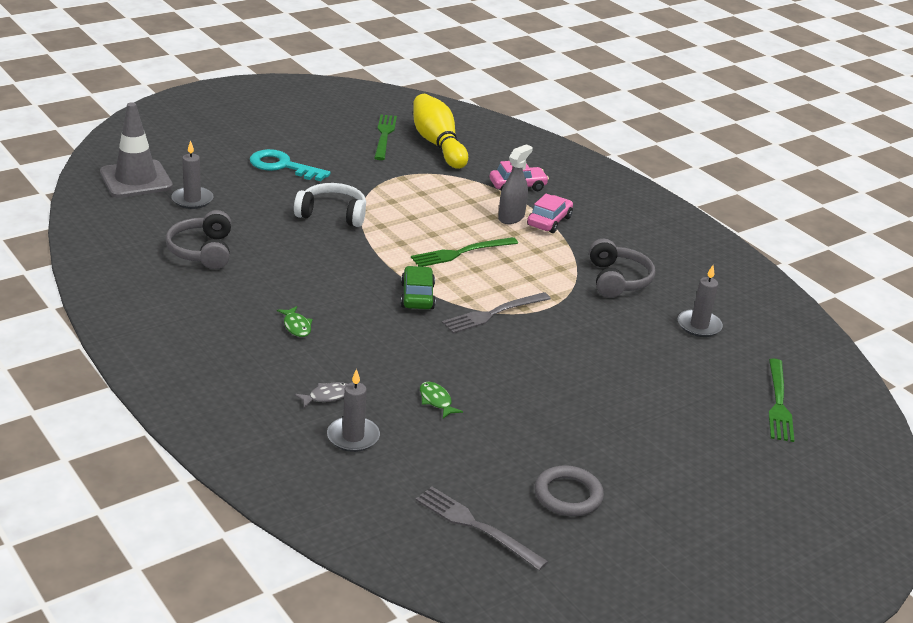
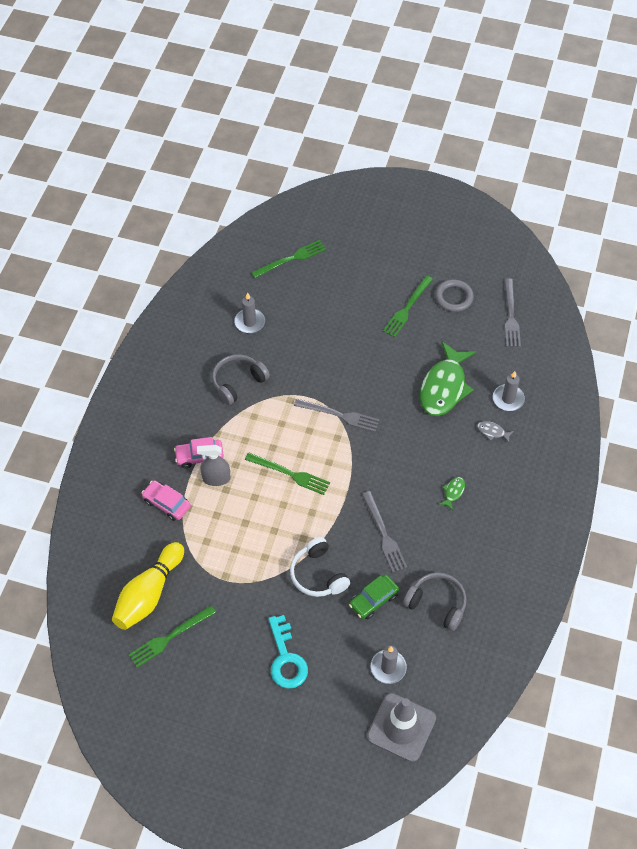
camera: 125 degrees left, 25 degrees up
grey headphones [166,210,231,269] -> grey headphones turned 105 degrees counterclockwise [403,572,467,631]
green car [401,266,436,309] -> green car moved to [349,575,399,619]
green fish [420,382,463,418] -> green fish [420,341,476,416], size x2.48
none -> grey fork [362,491,407,572]
none -> green fork [383,275,433,337]

